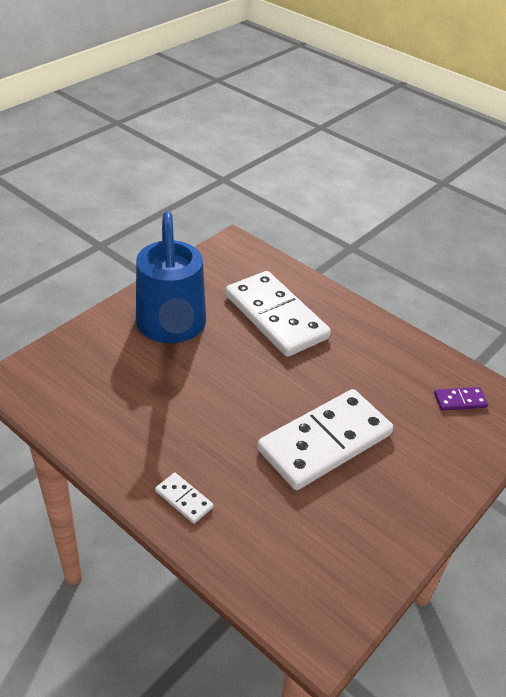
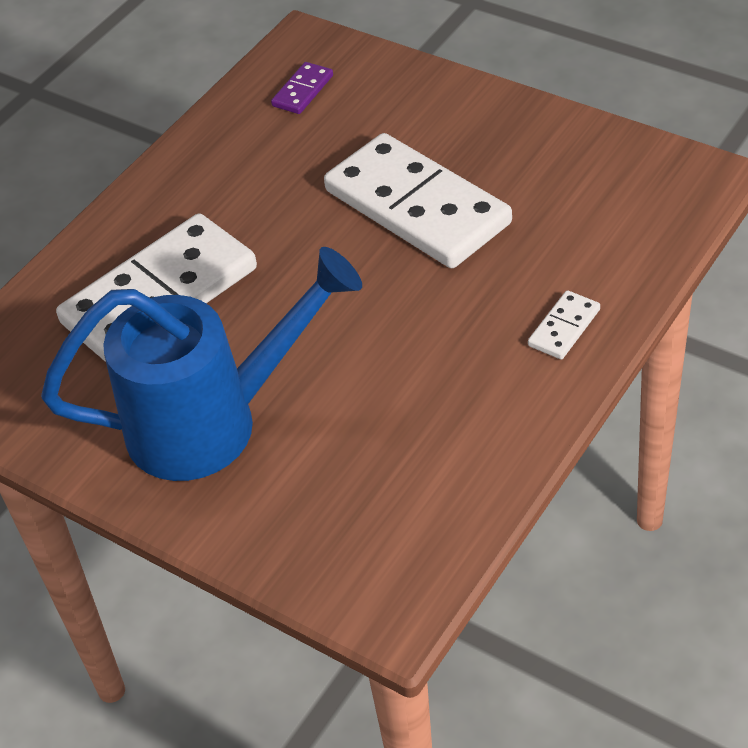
camera: 90 degrees left, 5 degrees up
purple domino [434,387,488,410] -> purple domino turned 45 degrees clockwise [271,62,333,114]

